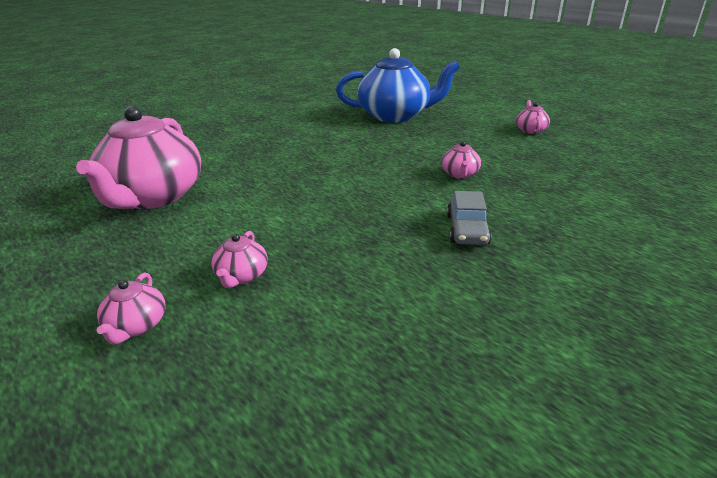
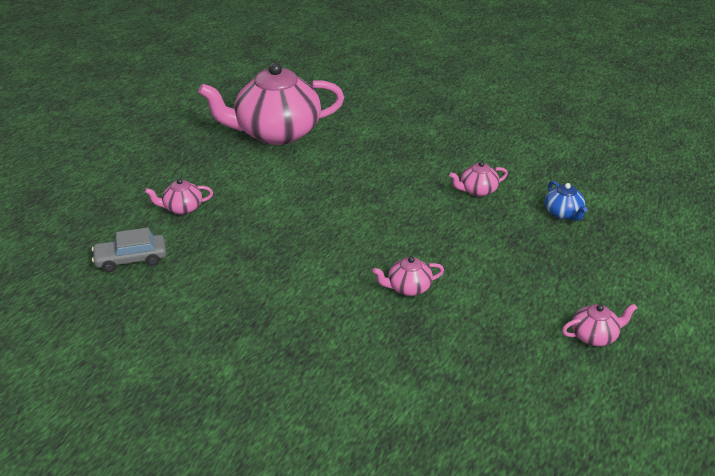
camera: 70 degrees right, 5 degrees up
pink teapot [97,273,165,344] -> pink teapot moved to [449,161,508,197]
blue teapot [336,48,460,123] -> blue teapot [545,181,587,221], size x0.41
grey car [447,191,492,245] -> grey car moved to [92,228,166,272]

